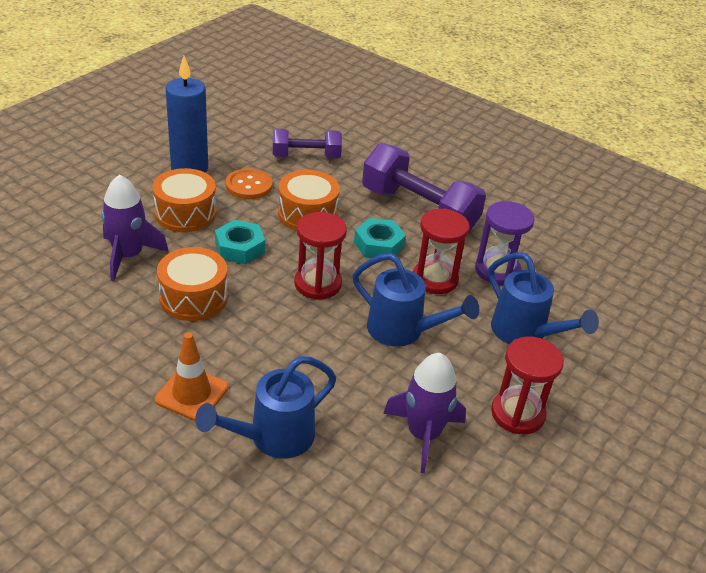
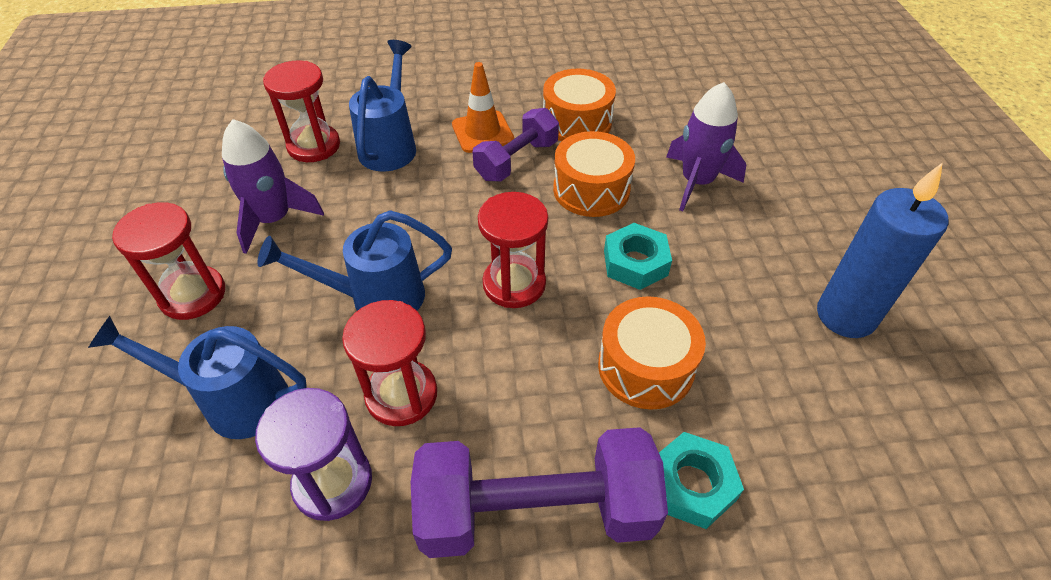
camera: 140 degrees right, 10 degrees up
orange drum [152,168,216,232] -> orange drum moved to [543,68,616,141]
orange button [226,168,272,200] -> none
purple dumbbell [273,129,342,159] -> purple dumbbell moved to [472,108,559,181]
turquoise nut [354,218,406,258] -> turquoise nut moved to [659,432,744,529]
none -> red hourglass [263,61,340,162]

